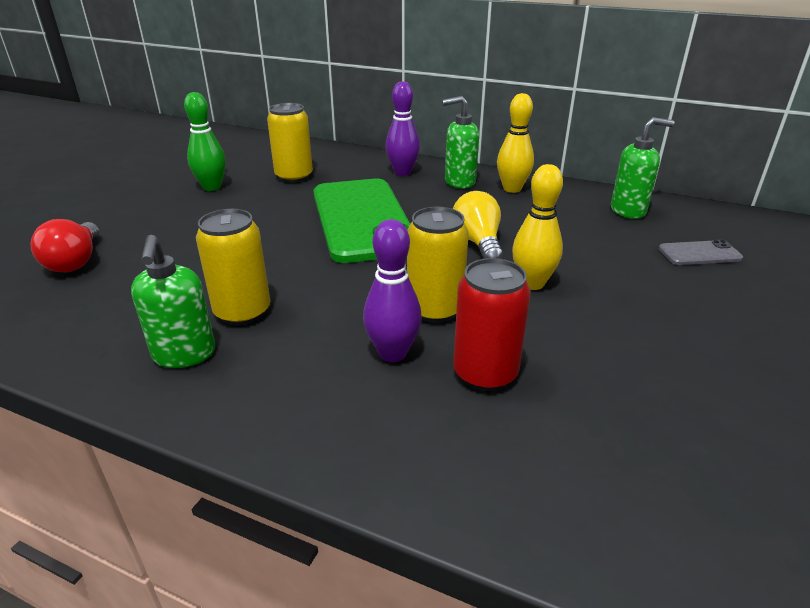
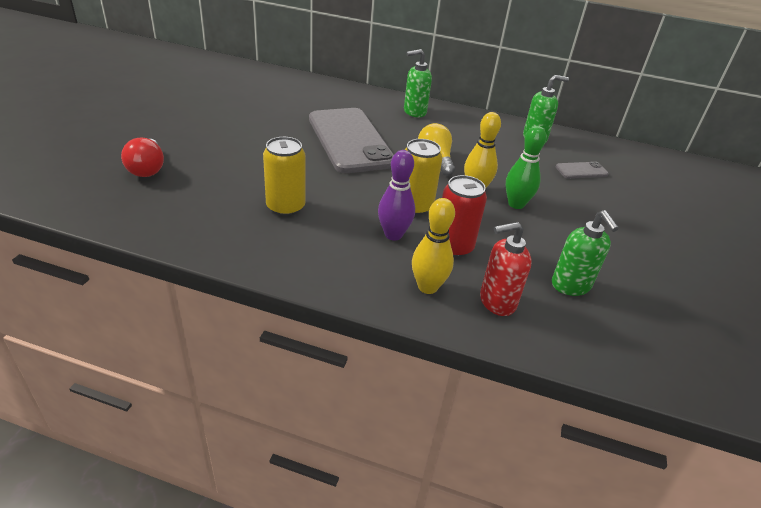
camera: 10 degrees left, 5 degrees up
green soap dispenser [131,235,215,368] -> green soap dispenser moved to [552,210,619,296]
green bowling pin [184,92,226,191] -> green bowling pin moved to [505,126,546,209]
yellow can [267,103,313,183] -> none
green phone [313,179,410,263] -> grey phone [309,108,394,173]
purple bowling pin [385,81,420,176] -> none
yellow bowling pin [497,93,534,193] -> yellow bowling pin moved to [412,198,455,294]
none -> red soap dispenser [480,222,532,316]

